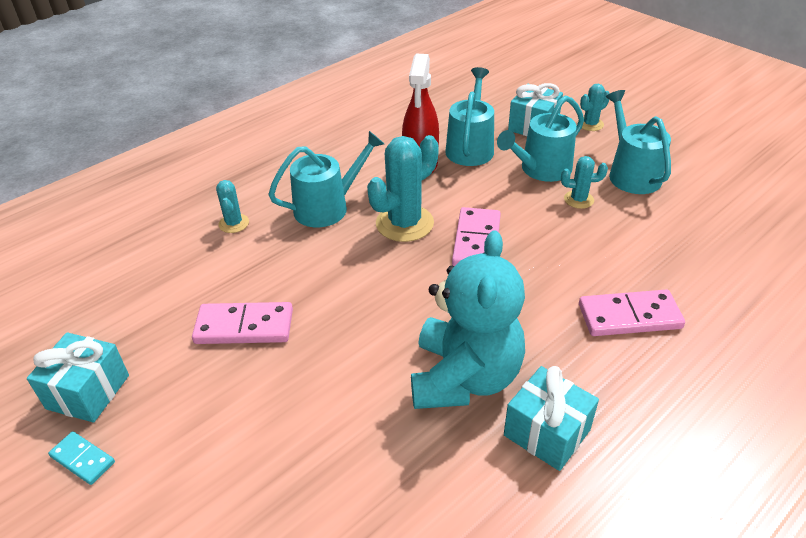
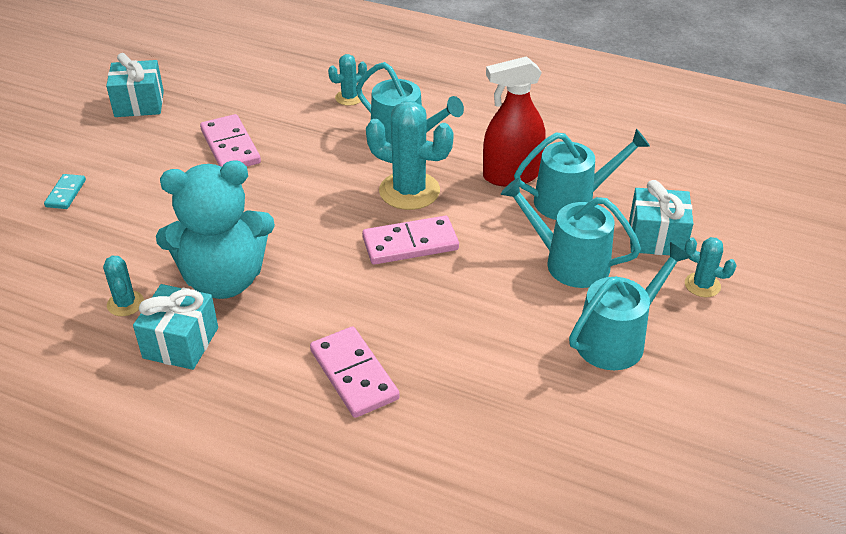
camera: 65 degrees right, 0 degrees up
turquoise domino [48,431,115,485] -> turquoise domino moved to [44,174,86,209]
turquoise cactus [561,156,608,209] -> turquoise cactus moved to [103,256,144,316]

